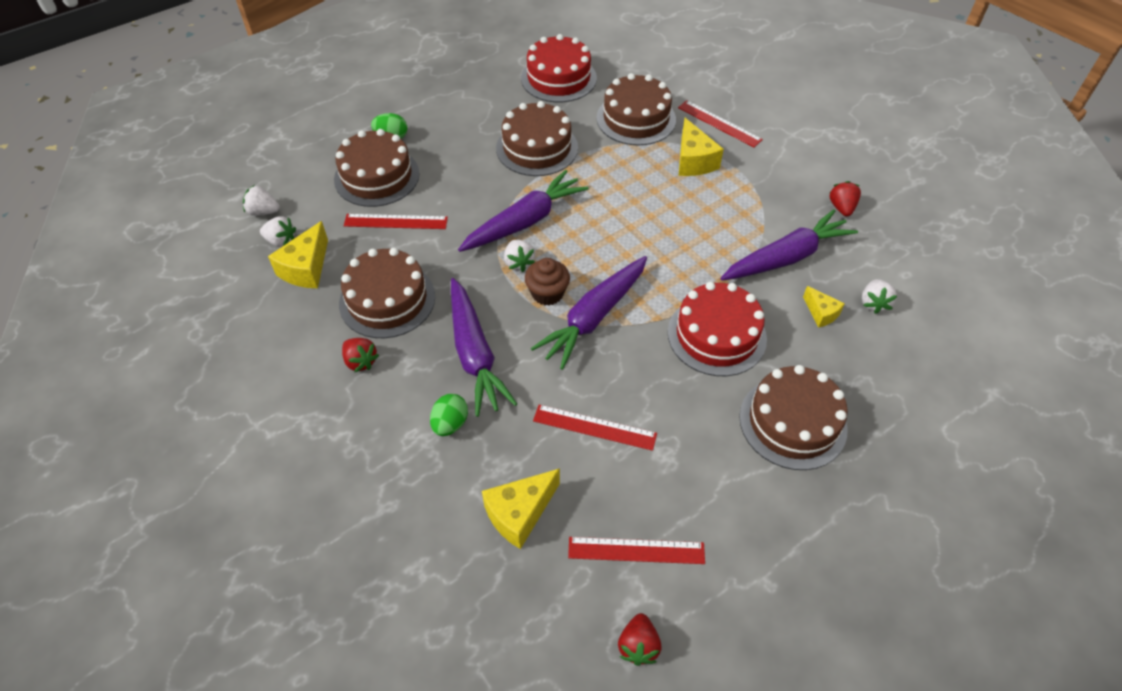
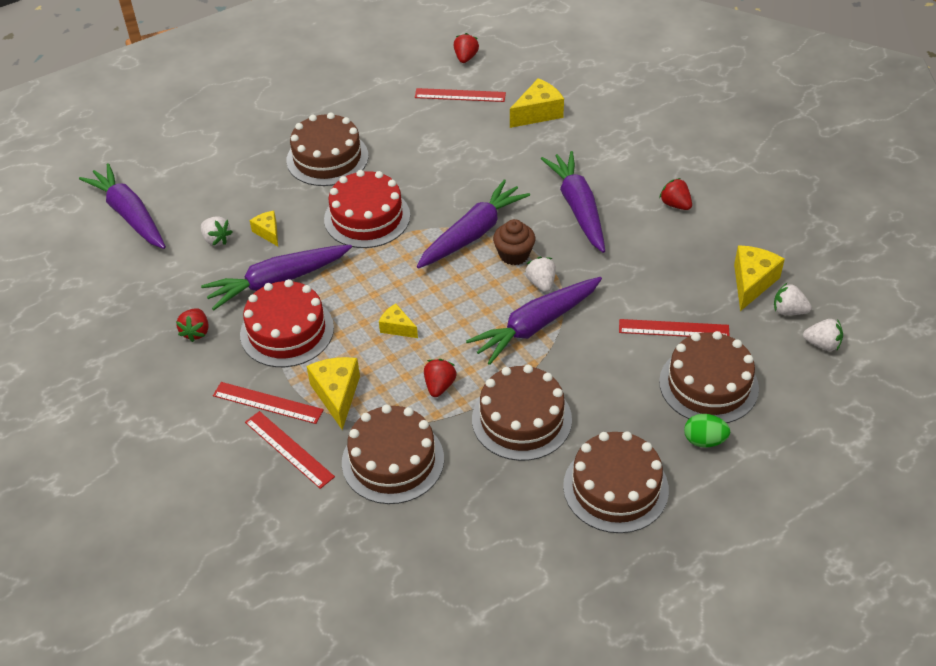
camera: 175 degrees left, 5 degrees down
brown cake [339,248,435,338] -> brown cake moved to [563,431,669,533]
green egg [430,394,468,436] -> none
red cake [521,34,597,102] -> red cake moved to [240,279,334,367]
red ruler [533,404,657,451] -> red ruler moved to [213,382,324,424]
white strawberry [862,279,897,314] -> white strawberry turned 120 degrees clockwise [201,216,232,246]
none -> purple carrot [79,163,166,249]
none -> yellow cheese [379,304,418,338]
none -> red strawberry [424,359,457,397]

